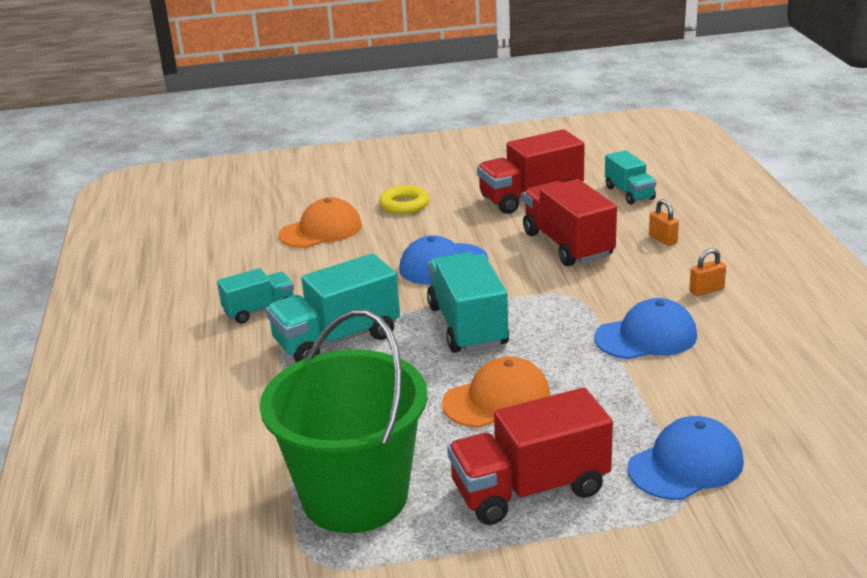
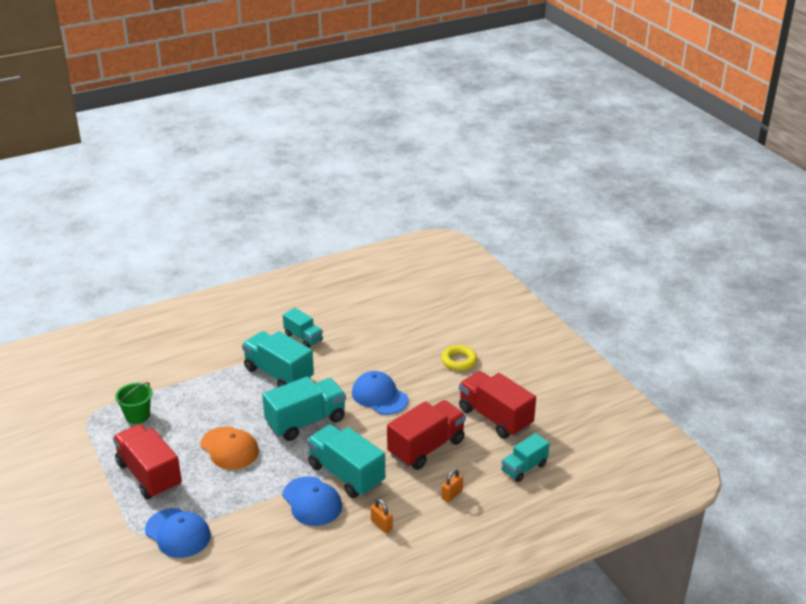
camera: 70 degrees right, 5 degrees up
green bucket [260,310,428,533] -> green bucket [115,382,152,424], size x0.45
orange cap [279,198,362,248] -> none
none -> turquoise truck [307,425,385,498]

